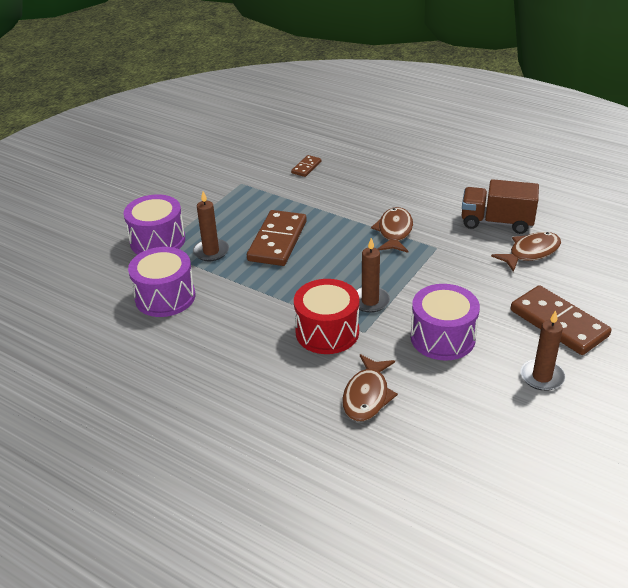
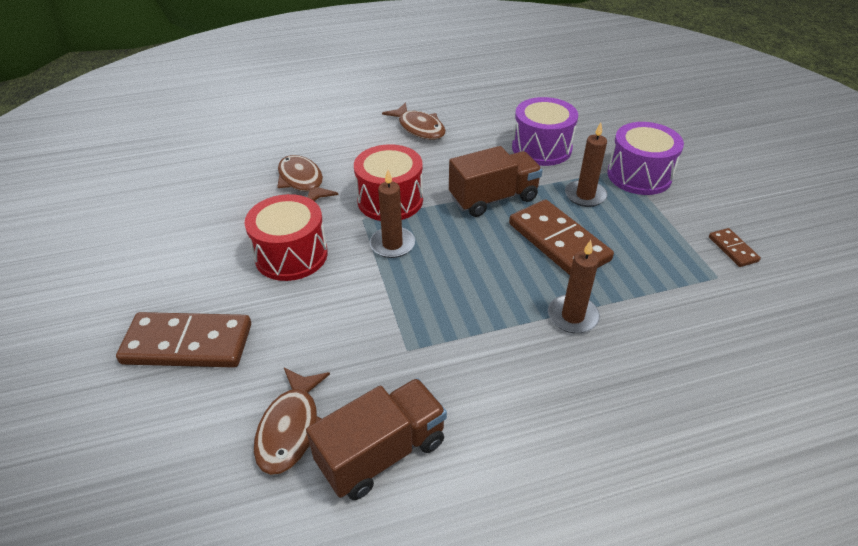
camera: 130 degrees right, 5 degrees up
brown domino [291,155,321,177] -> brown domino moved to [709,228,761,267]
brown fish [371,207,413,253] -> brown fish moved to [382,102,446,140]
purple drum [411,284,480,361] -> red drum [244,194,328,281]
brown candle [520,311,565,391] -> brown candle moved to [548,240,600,333]
none -> brown truck [449,146,543,217]

